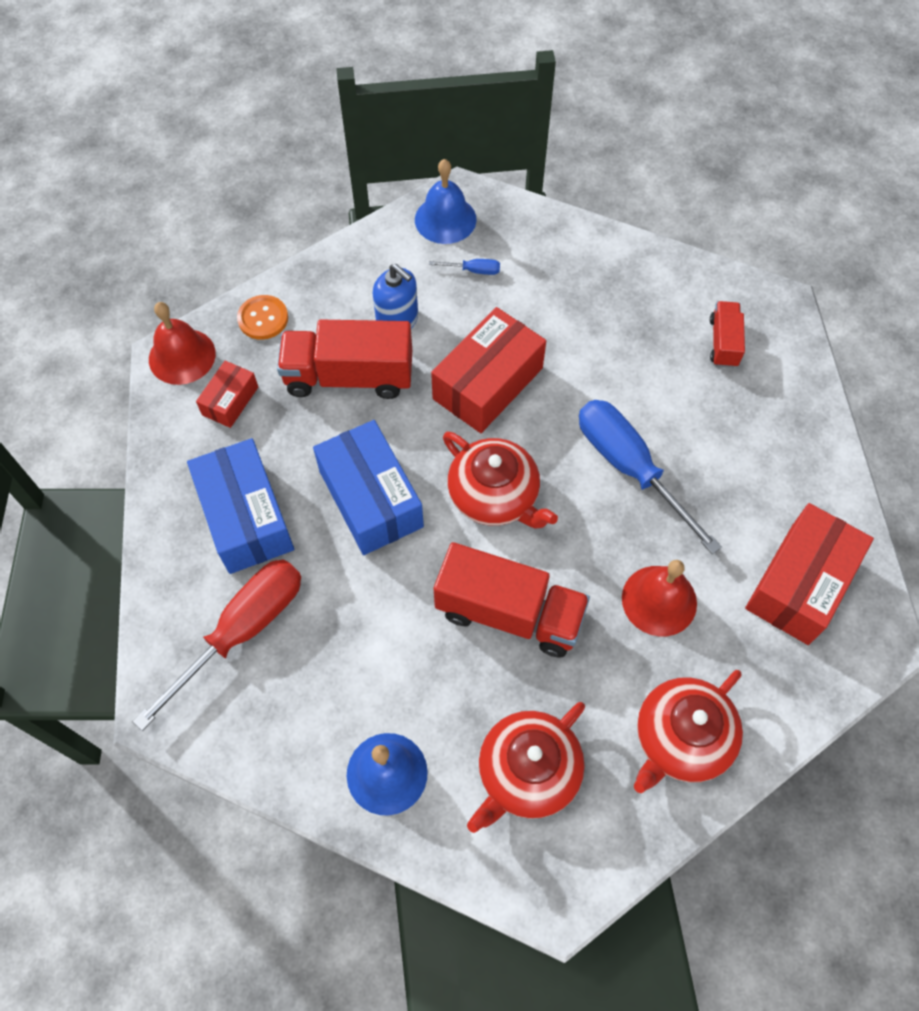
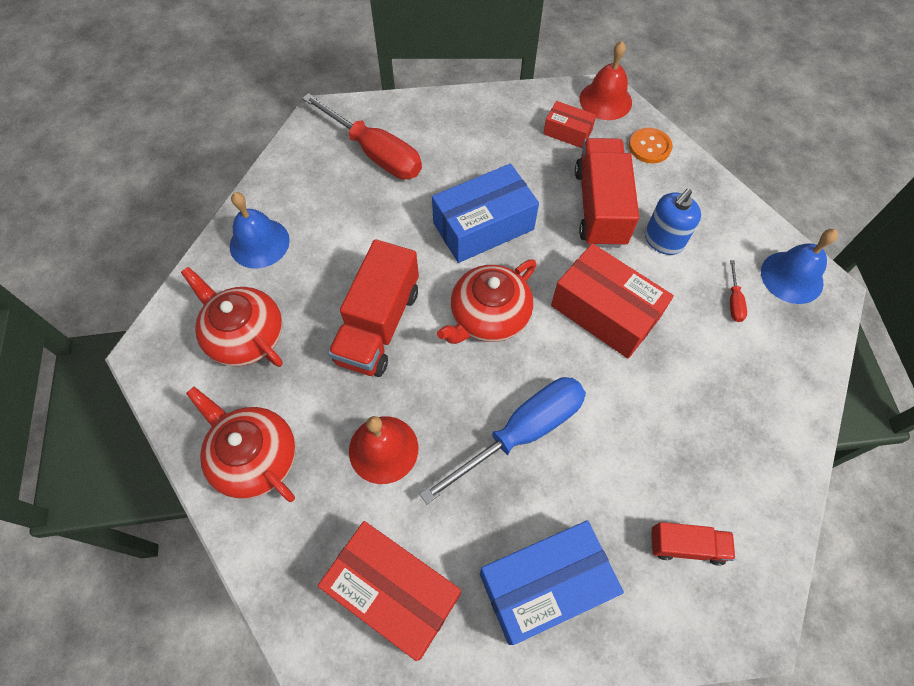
camera: 90 degrees right, 0 degrees up
blue box [187,438,294,574] -> blue box moved to [480,520,624,645]
blue screwdriver [429,259,500,275] -> red screwdriver [730,260,747,322]

